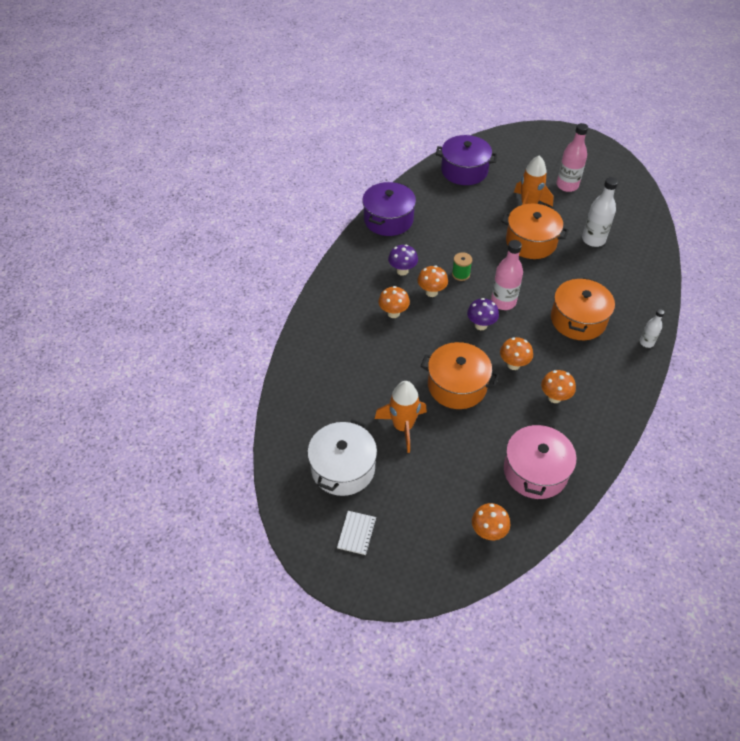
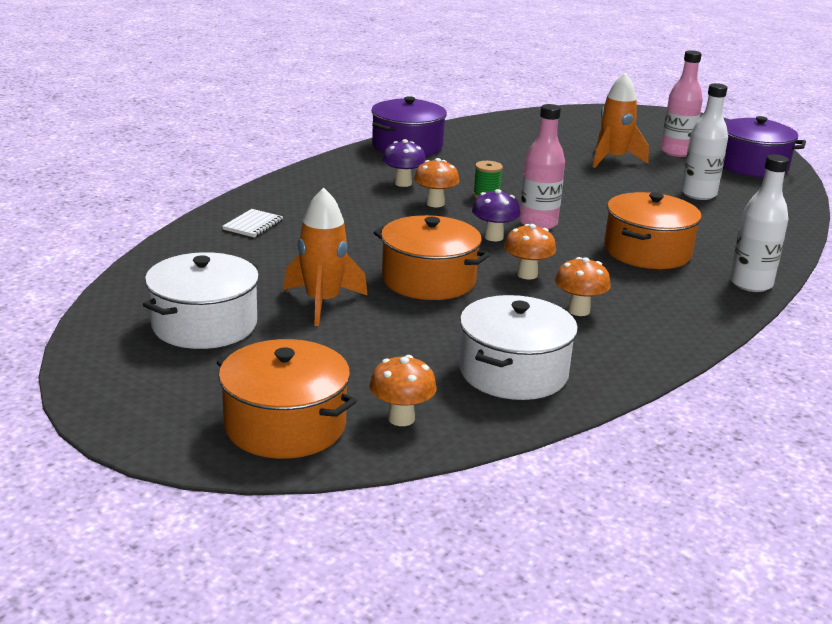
camera: 10 degrees right, 25 degrees down
white notebook [337,511,376,555] -> white notebook moved to [222,209,283,237]
orange mushroom [379,286,410,318] -> none
purple pot [436,135,497,185] -> purple pot moved to [723,116,806,178]
orange pot [501,204,569,259] -> orange pot moved to [217,339,357,459]
pink pot [504,422,577,499] -> white pot [459,295,578,400]
white bottle [640,309,665,348] -> white bottle [730,154,789,292], size x1.77

